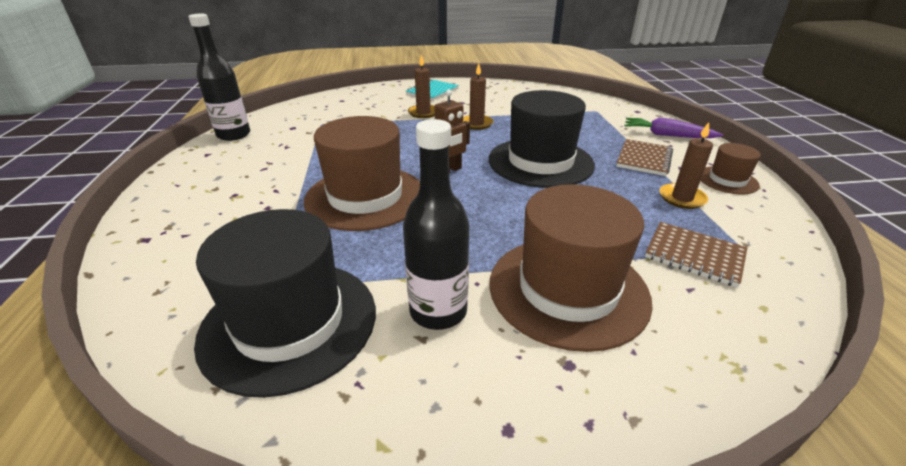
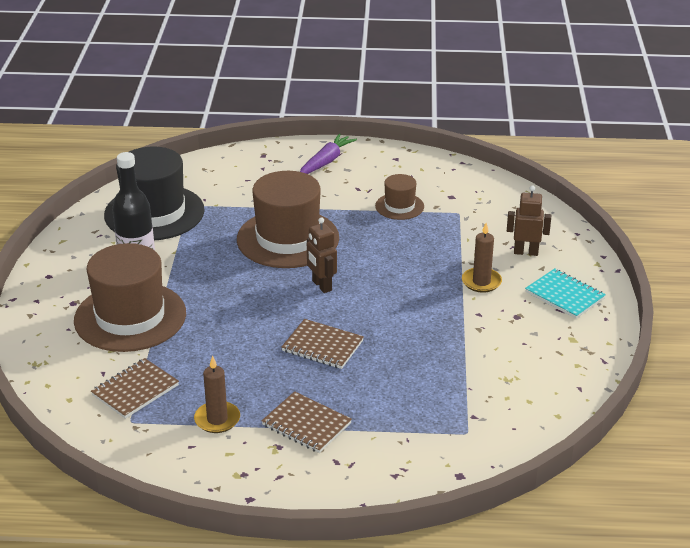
camera: 100 degrees right, 0 degrees up
black bottle [188,14,251,141] -> none
brown candle [463,63,494,130] -> none
black hat [489,90,595,188] -> brown notebook [281,319,364,369]
purple carrot [624,117,723,138] -> purple carrot moved to [300,134,357,174]
brown hat [701,143,761,194] -> brown hat moved to [375,174,424,220]
none -> brown robot [507,186,551,256]

